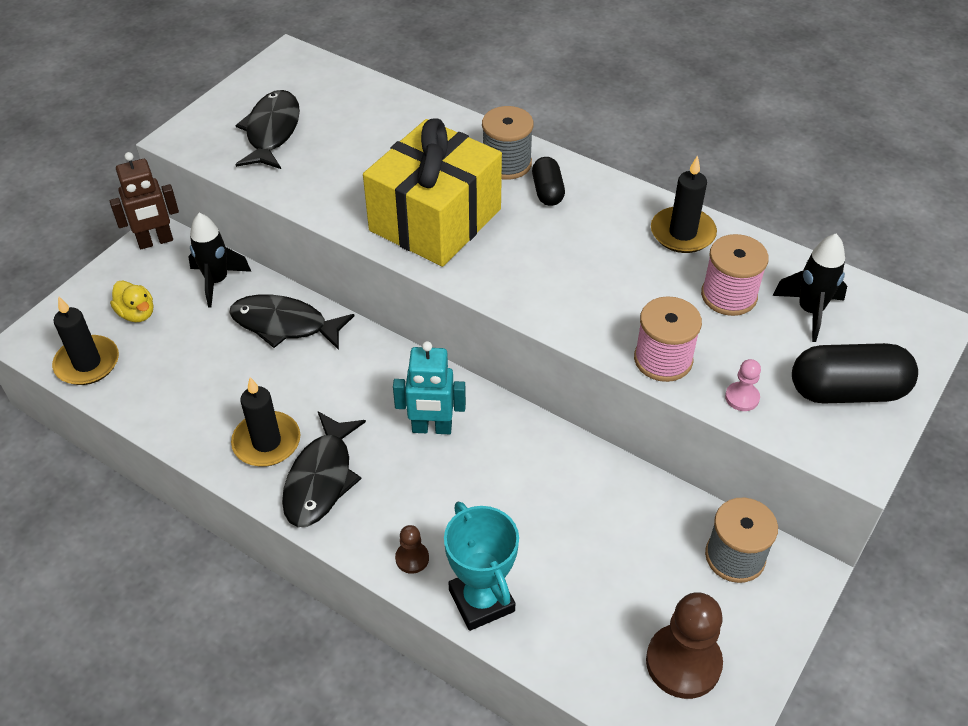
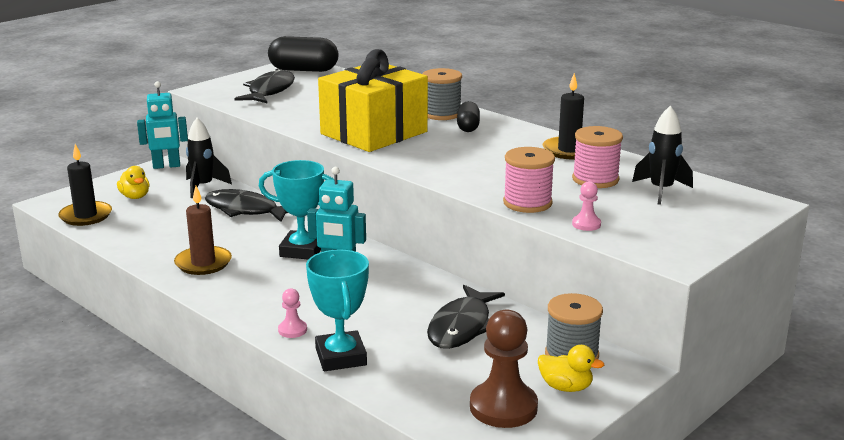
camera: 10 degrees right, 25 degrees down
brown robot [110,152,179,249] -> turquoise robot [137,81,188,169]
black candle [231,377,300,467] -> brown candle [174,186,232,275]
black fish [282,411,366,527] -> black fish moved to [427,285,505,349]
brown pawn [395,525,429,574] -> pink pawn [278,288,307,338]
black capsule [792,343,918,404] -> black capsule moved to [268,36,338,72]
none -> turquoise trophy [259,160,334,259]
none -> yellow duck [538,345,604,392]

